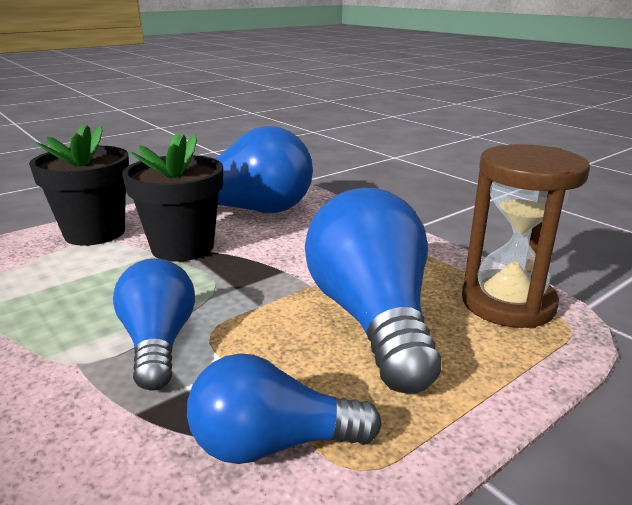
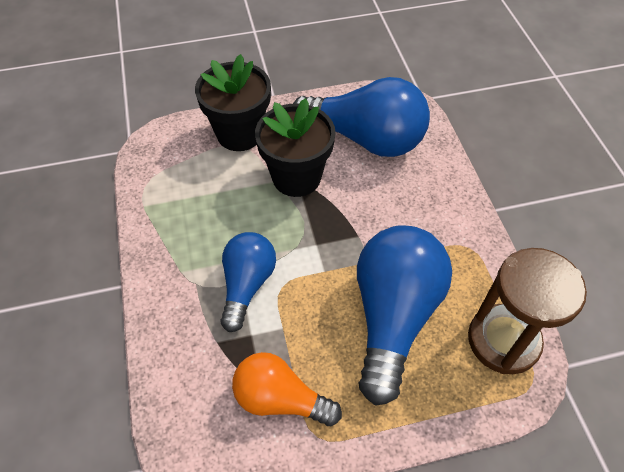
camera: 25 degrees right, 30 degrees up
blue light bulb [187,353,382,464] -> orange light bulb [232,352,342,426]

